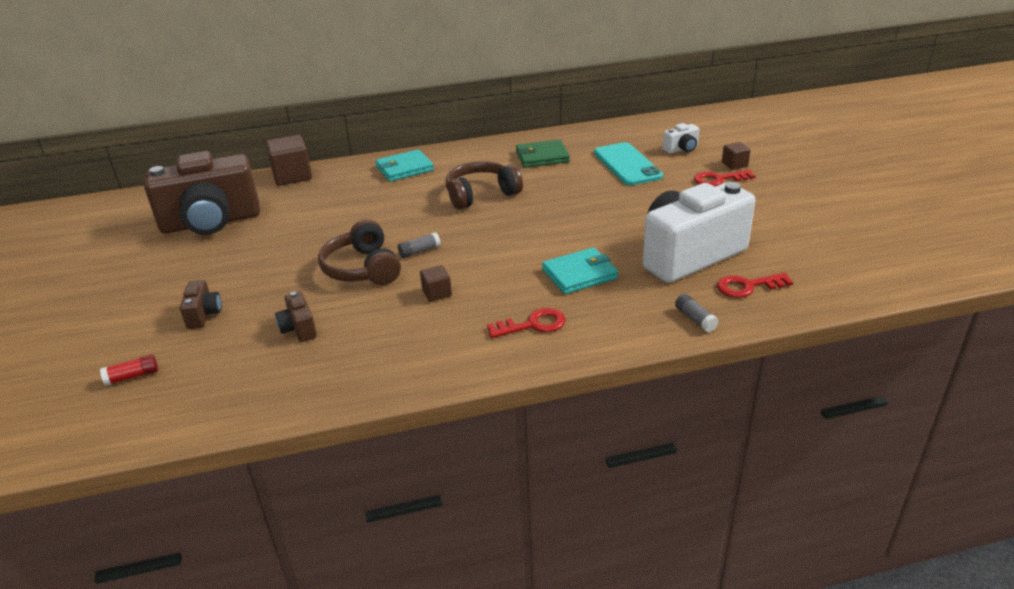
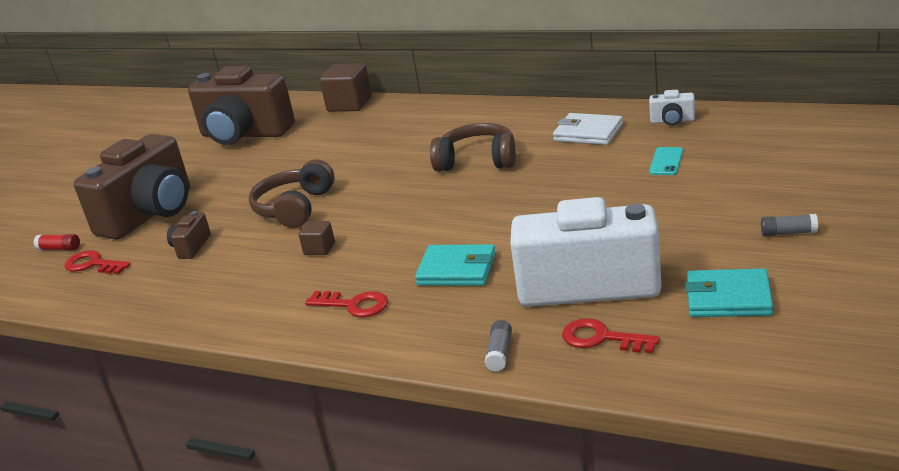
camera: 40 degrees right, 5 degrees down
brown camera [180,280,222,329] -> brown camera [74,134,190,240], size x2.46
turquoise wallet [375,149,434,182] -> turquoise wallet moved to [685,268,773,317]
grey glue stick [398,232,441,258] -> grey glue stick moved to [761,214,818,236]
green wallet [516,140,570,168] -> white wallet [553,113,623,145]
turquoise phone [594,142,663,185] -> turquoise phone [649,147,683,175], size x0.52
white camera [663,123,699,154] -> white camera moved to [649,90,695,126]
red key [694,170,755,187] -> red key moved to [64,250,131,274]
brown cube [722,142,750,170] -> none

